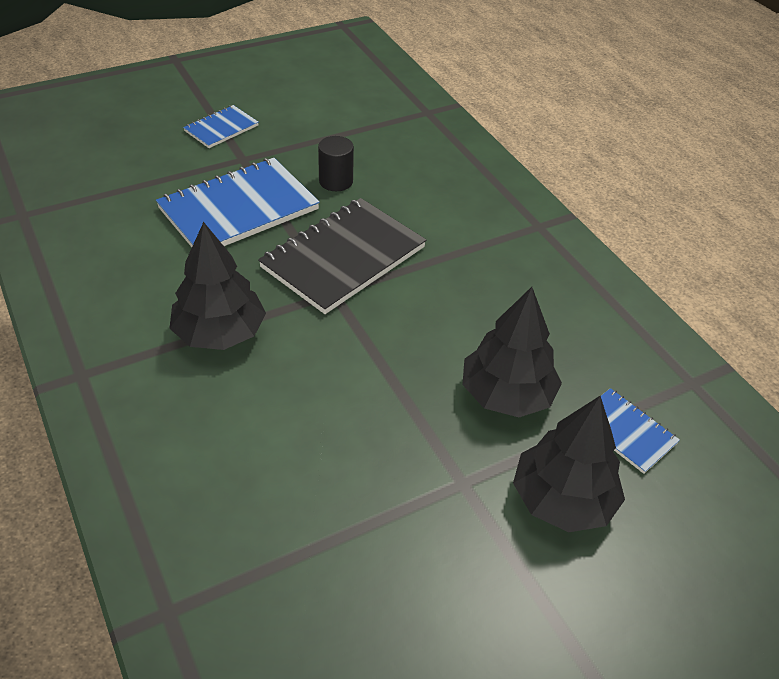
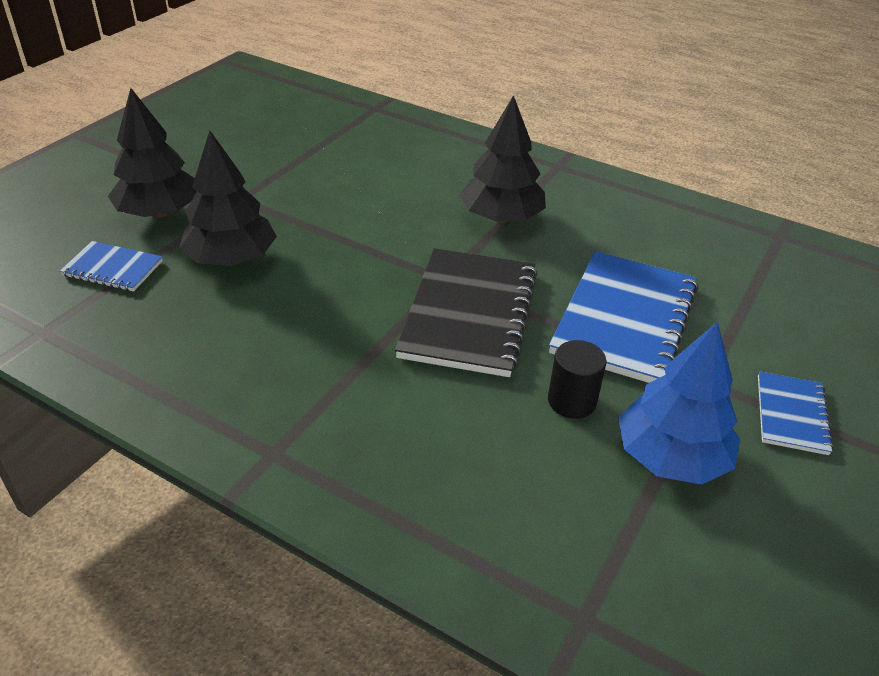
camera: 150 degrees right, 5 degrees down
none -> blue tree [618,321,740,484]

